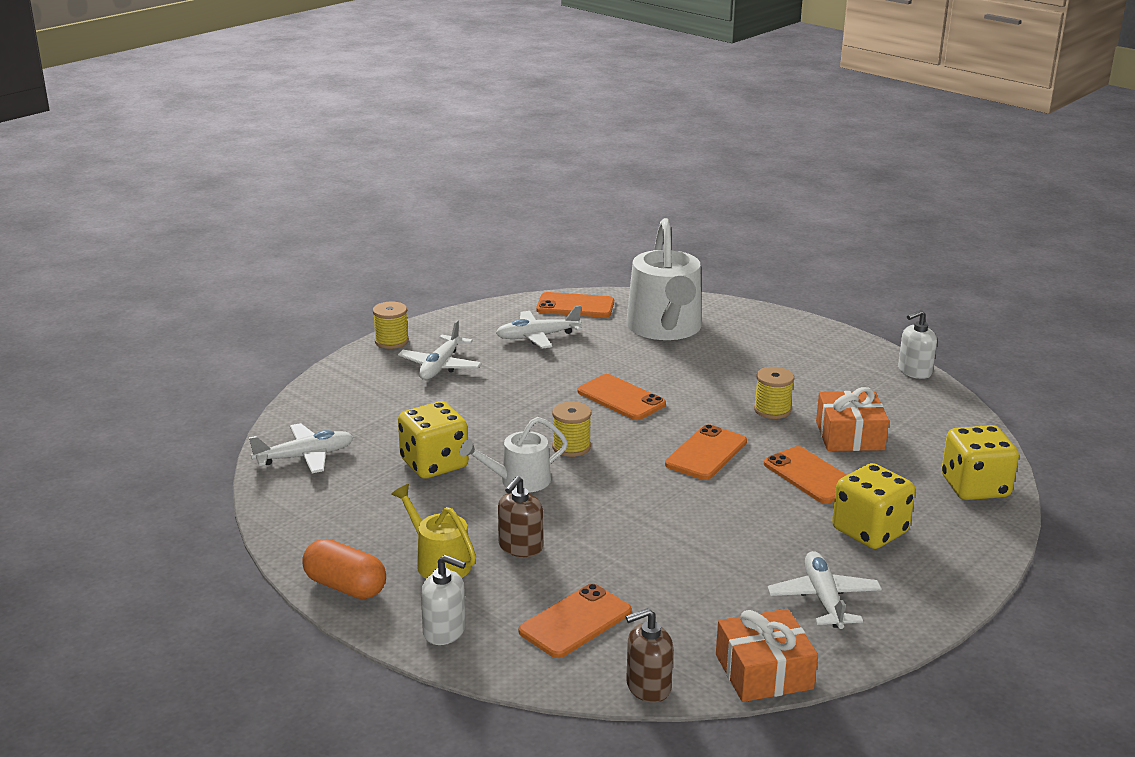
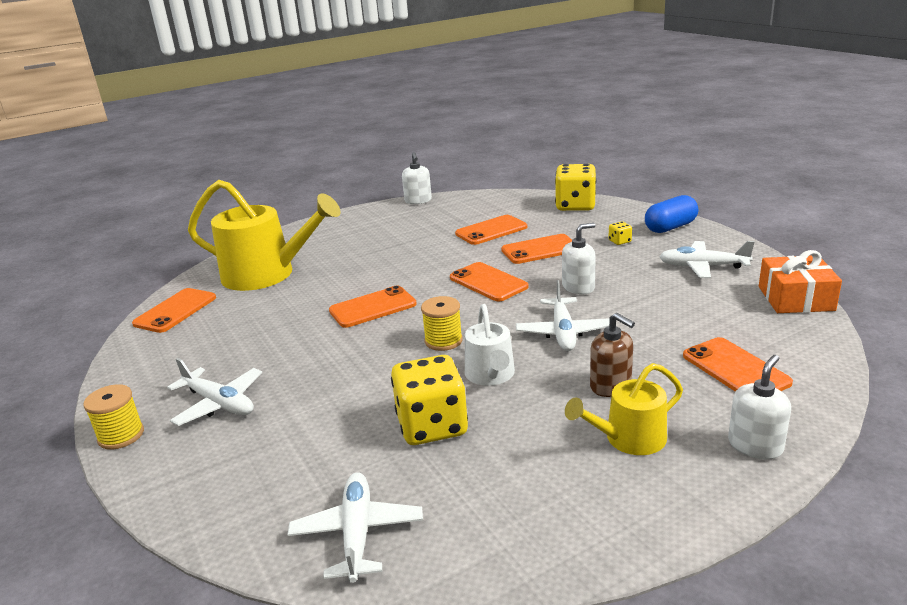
camera: 70 degrees left, 0 degrees up
orange capsule [302,539,386,599] -> none
white plane [496,305,582,349] -> white plane moved to [516,280,610,351]
white watering can [626,218,702,340] -> yellow watering can [188,180,341,291]
brown soap dispenser [626,608,673,703] -> none
yellow spool [754,367,794,419] -> none
orange gift [816,387,889,451] -> orange phone [455,215,527,245]
yellow dice [832,463,915,549] -> yellow dice [609,221,632,245], size x0.41
none -> white soap dispenser [562,223,596,294]
none -> blue capsule [645,195,698,233]

